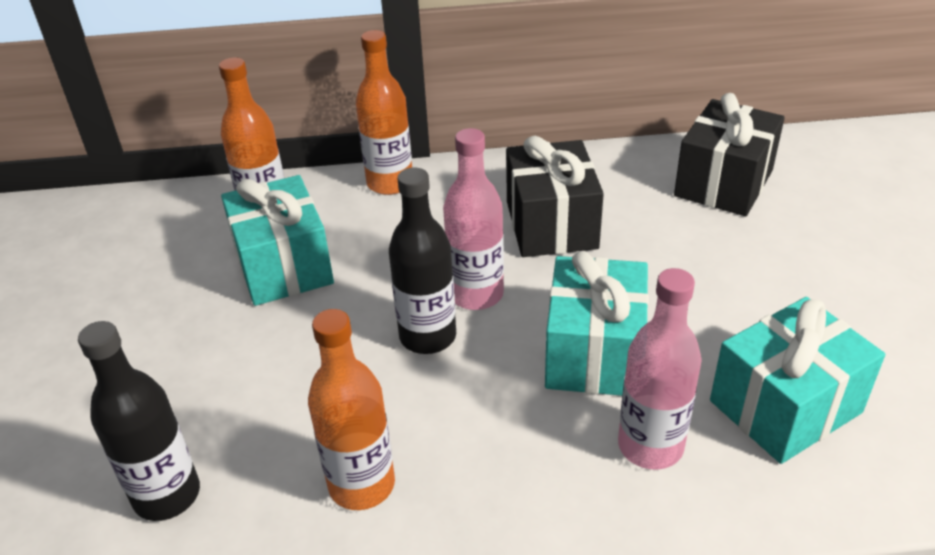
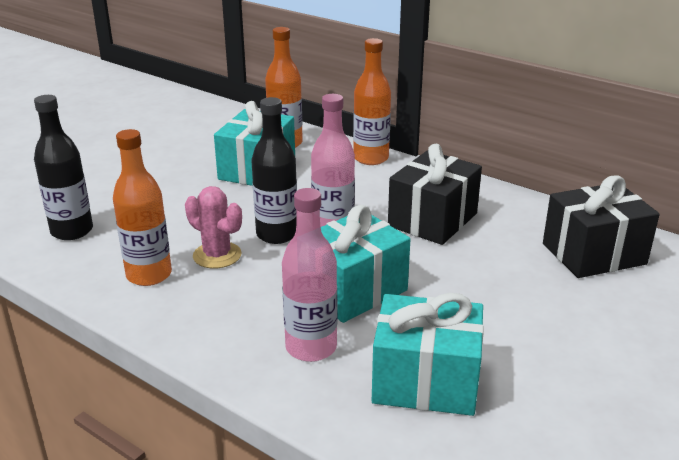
camera: 40 degrees right, 10 degrees down
none -> pink cactus [185,186,242,269]

